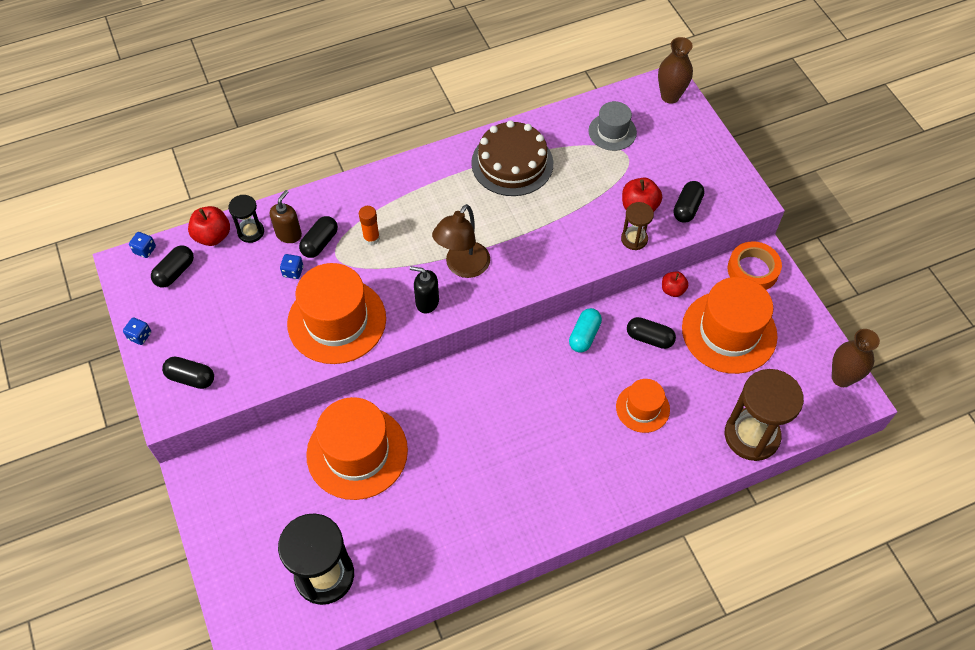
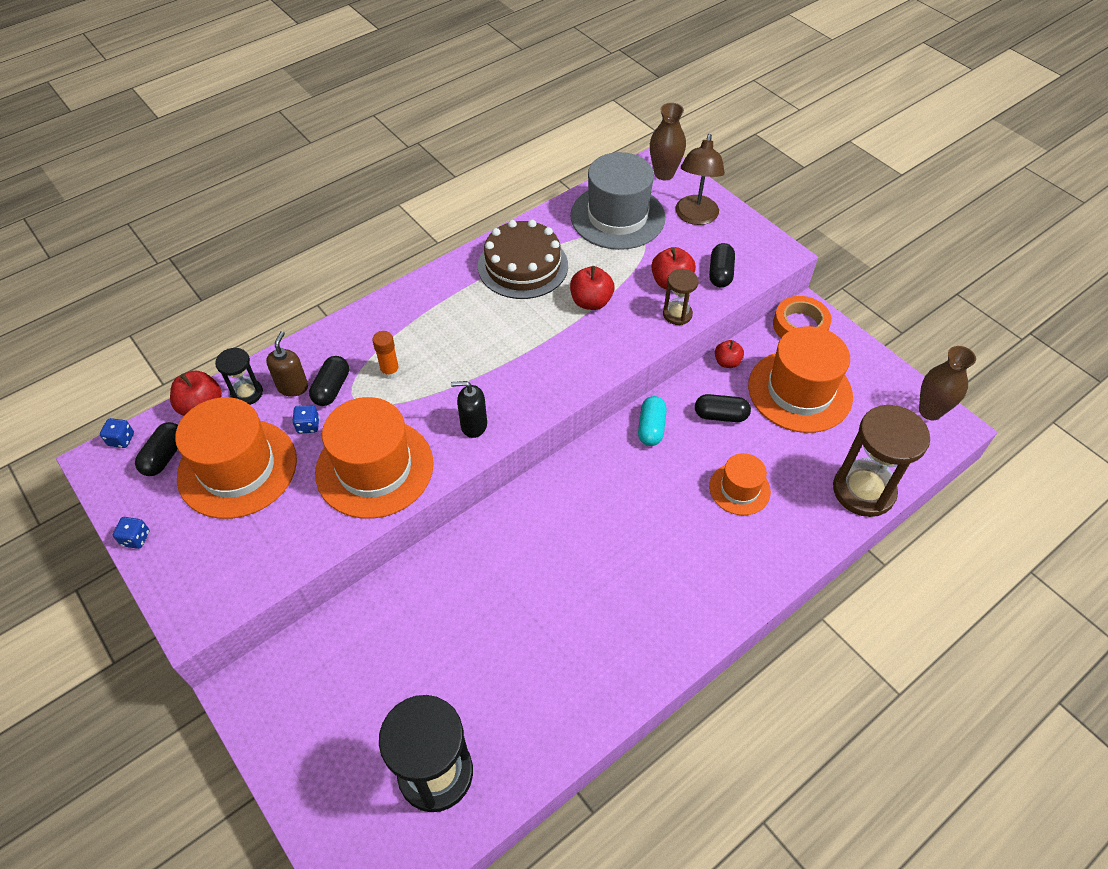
camera: 15 degrees left, 5 degrees down
black capsule [162,357,214,389] -> none
orange hat [306,397,408,500] -> orange hat moved to [175,397,297,519]
brown lamp [432,204,490,278] -> brown lamp moved to [675,134,725,225]
grey hat [589,101,637,151] -> grey hat [570,152,665,250], size x1.83
none -> red apple [570,266,615,310]

